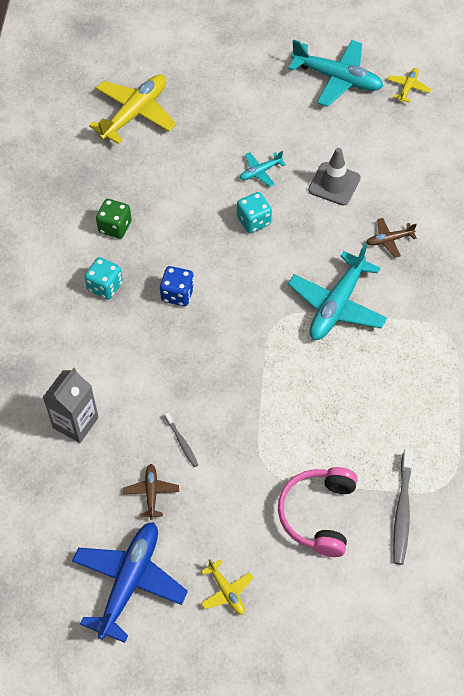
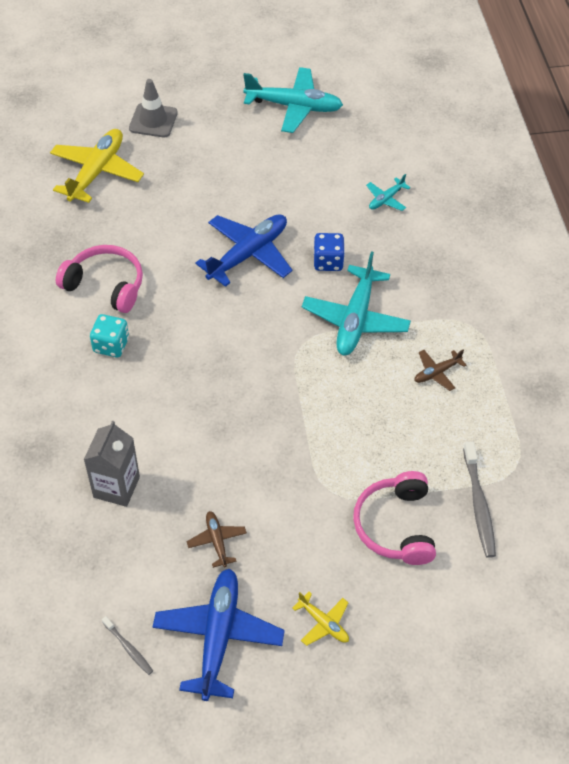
camera: 15 degrees left, 5 degrees down
green dice [96,199,132,239] -> pink headphones [56,245,143,313]
blue dice [160,266,194,306] -> blue dice moved to [314,233,345,271]
grey toothbrush [165,412,198,467] -> grey toothbrush moved to [102,616,153,675]
turquoise dice [237,192,272,233] -> blue plane [195,214,292,287]
turquoise plane [240,151,286,187] -> turquoise plane moved to [366,174,411,211]
grey traffic cone [308,148,361,205] -> grey traffic cone moved to [129,79,178,137]
brown plane [366,218,417,258] -> brown plane moved to [414,350,467,391]
yellow plane [387,68,431,103] -> none

